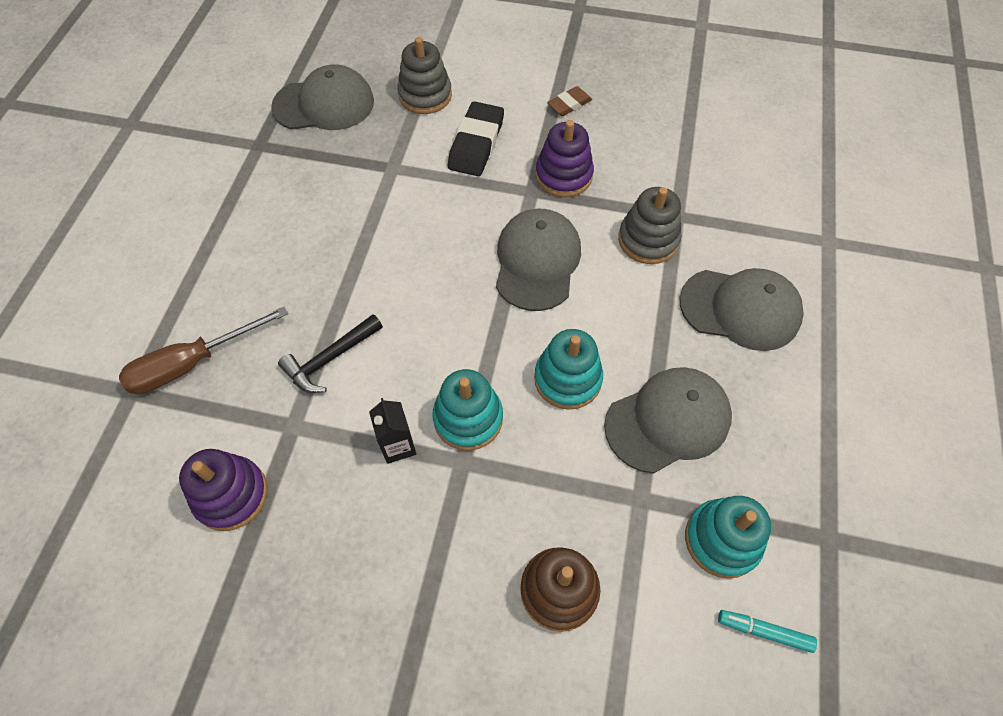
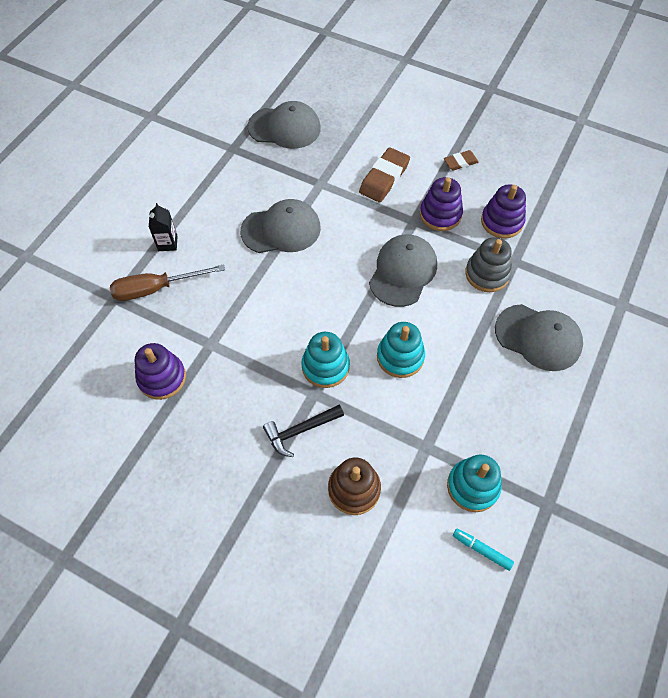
camera: 15 degrees right, 0 degrees up
black hammer [278,314,383,393] -> black hammer moved to [263,405,344,457]
black carton [369,398,416,464] -> black carton moved to [149,203,178,251]
grey stacking toy [398,37,452,114] -> none
black eraser [448,101,504,176] -> brown eraser [359,147,410,202]
grey cap [604,367,732,473] -> grey cap moved to [240,199,321,253]
none -> purple stacking toy [481,184,526,238]

